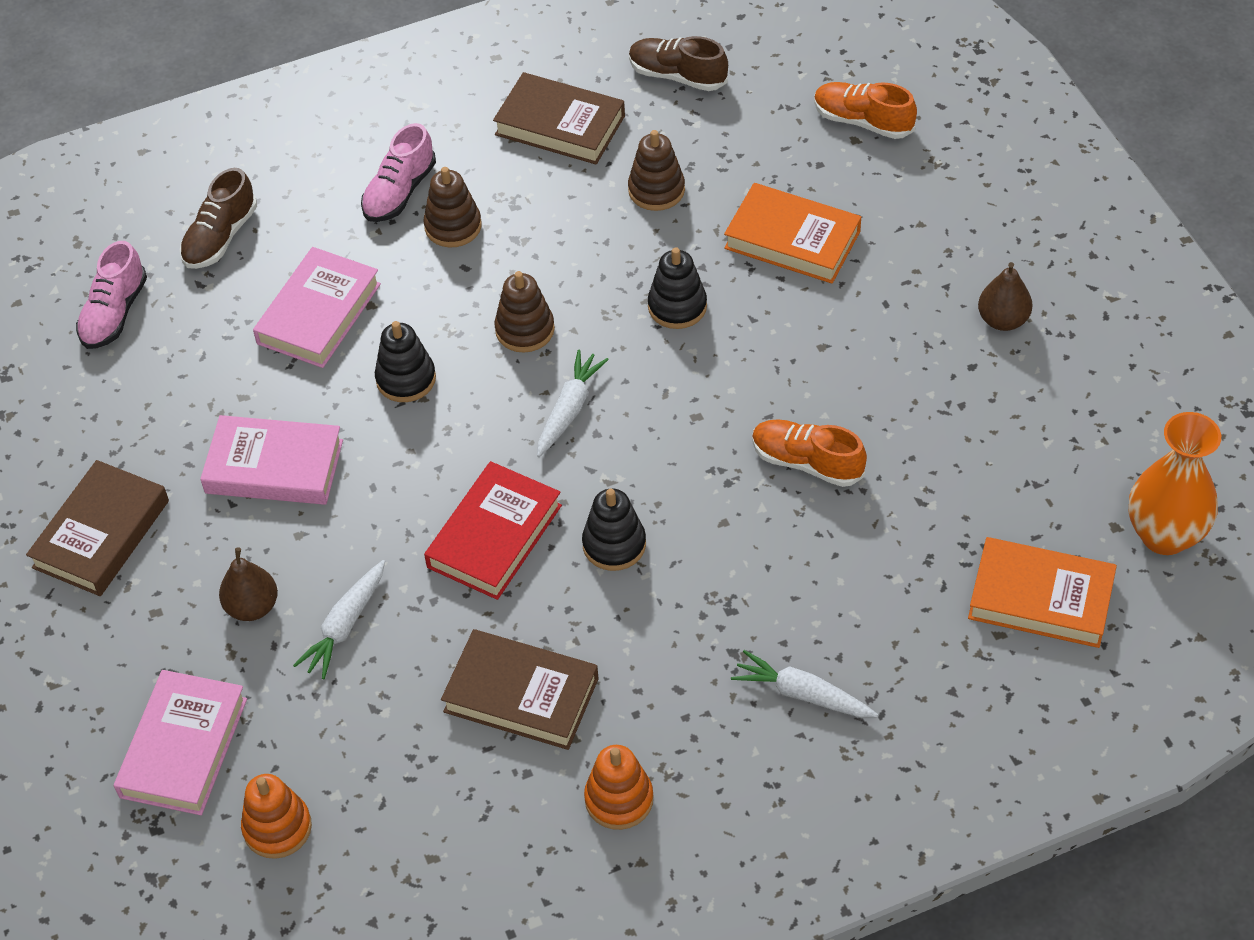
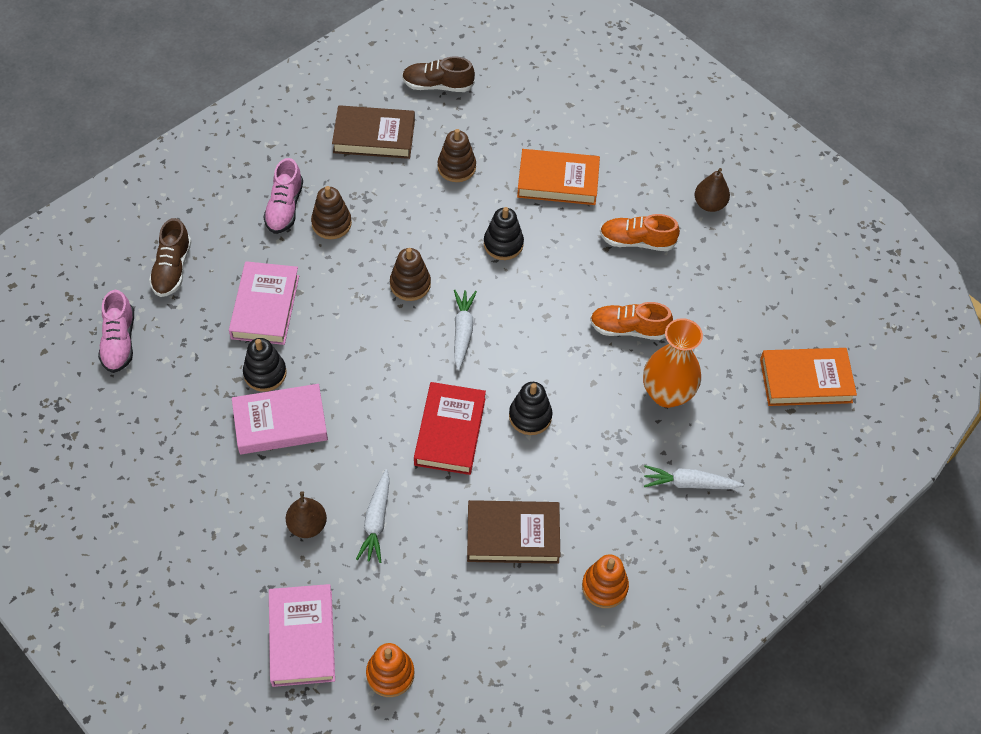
camera: 25 degrees left, 5 degrees up
brown book [26,460,169,596] -> none
black stacking toy [375,321,436,402] -> black stacking toy moved to [243,338,287,392]
orange shoe [814,82,917,139] -> orange shoe moved to [600,214,680,251]
orange vase [1129,412,1221,555] -> orange vase moved to [643,318,703,408]

